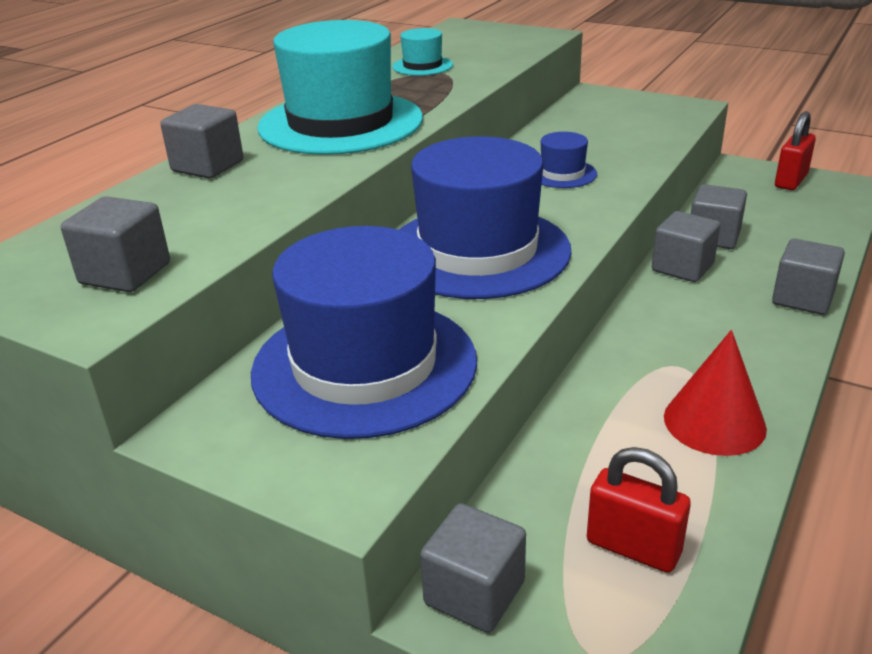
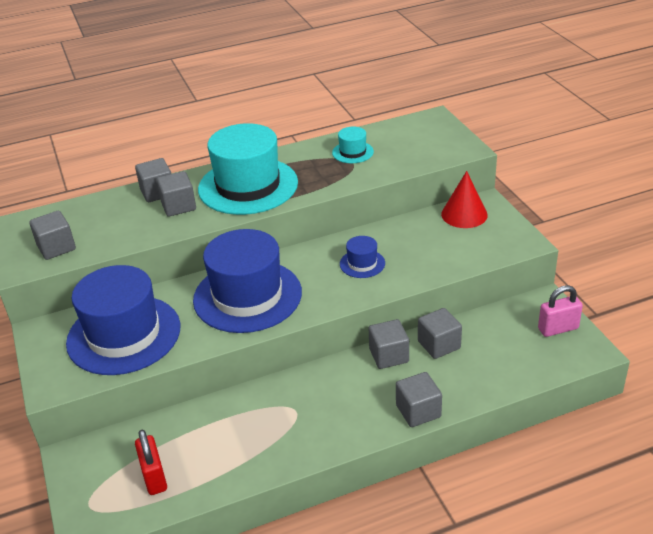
camera: 40 degrees right, 5 degrees up
grey cube [420,503,526,633] -> grey cube moved to [156,171,196,217]
red cone [664,330,767,456] -> red cone moved to [441,171,488,228]
red padlock [775,111,816,190] -> pink padlock [538,285,583,337]

